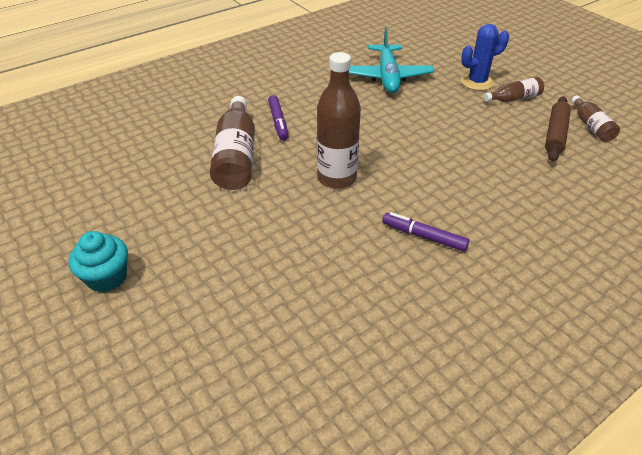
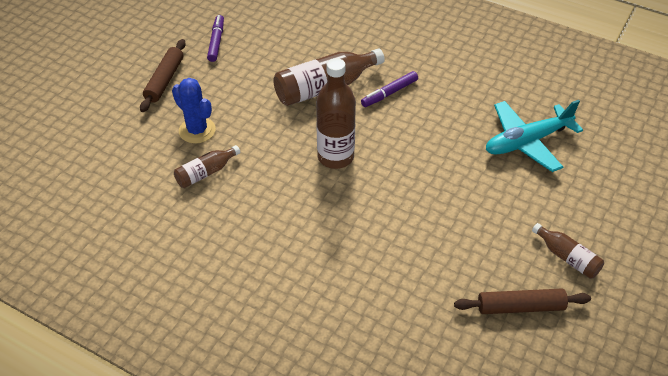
camera: 65 degrees right, 5 degrees up
turquoise cupcake [69,231,128,292] -> brown rolling pin [140,39,186,112]
purple marker [382,212,469,251] -> purple marker moved to [207,15,224,62]
blue cactus [461,24,509,91] -> blue cactus moved to [172,78,216,144]
brown bottle [571,96,620,142] -> brown bottle moved to [174,145,241,188]

